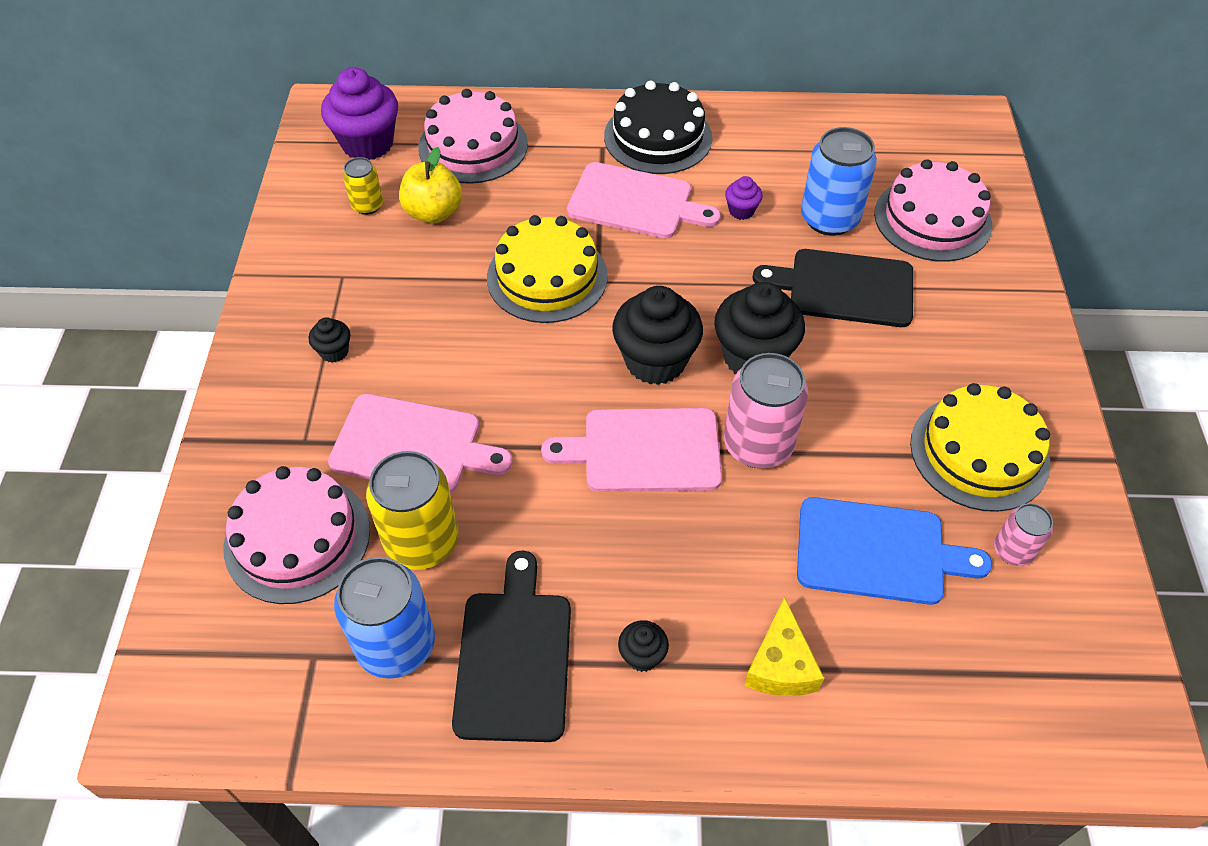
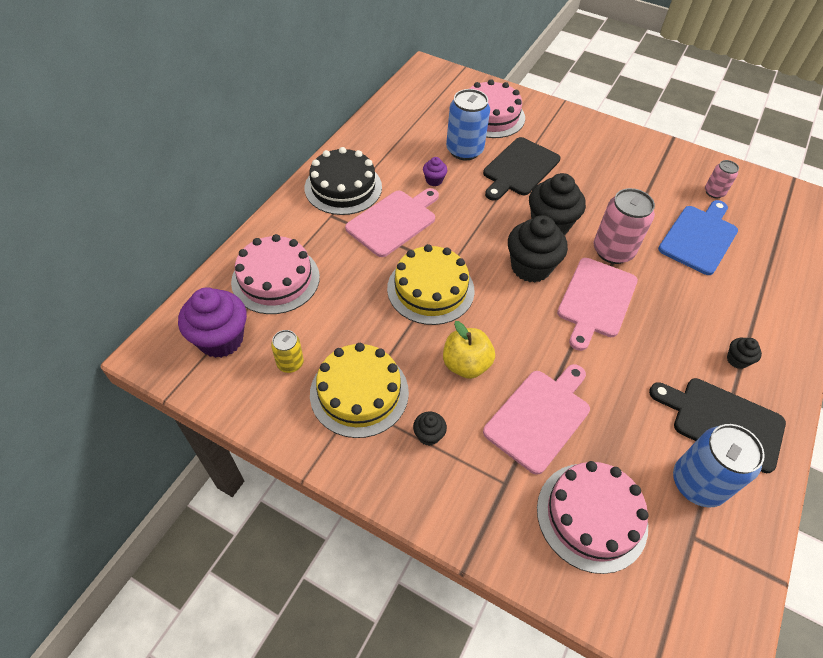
camera: 65 degrees left, 0 degrees up
yellow can [366,451,458,570] -> none
yellow apple [399,147,462,223] -> yellow apple moved to [443,321,495,379]
yellow cheese [744,597,824,696] -> none
yellow cake [910,383,1050,512] -> yellow cake moved to [310,343,409,438]

